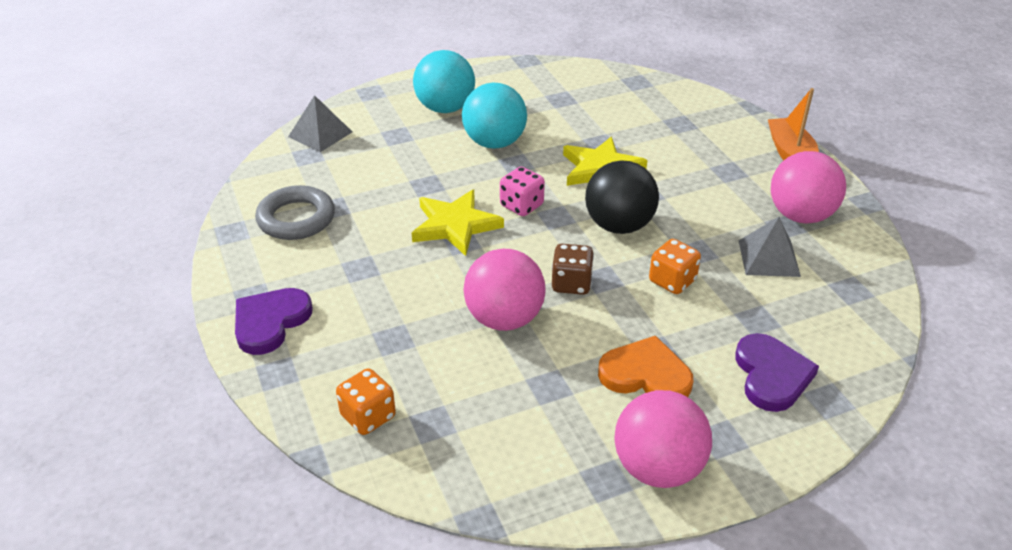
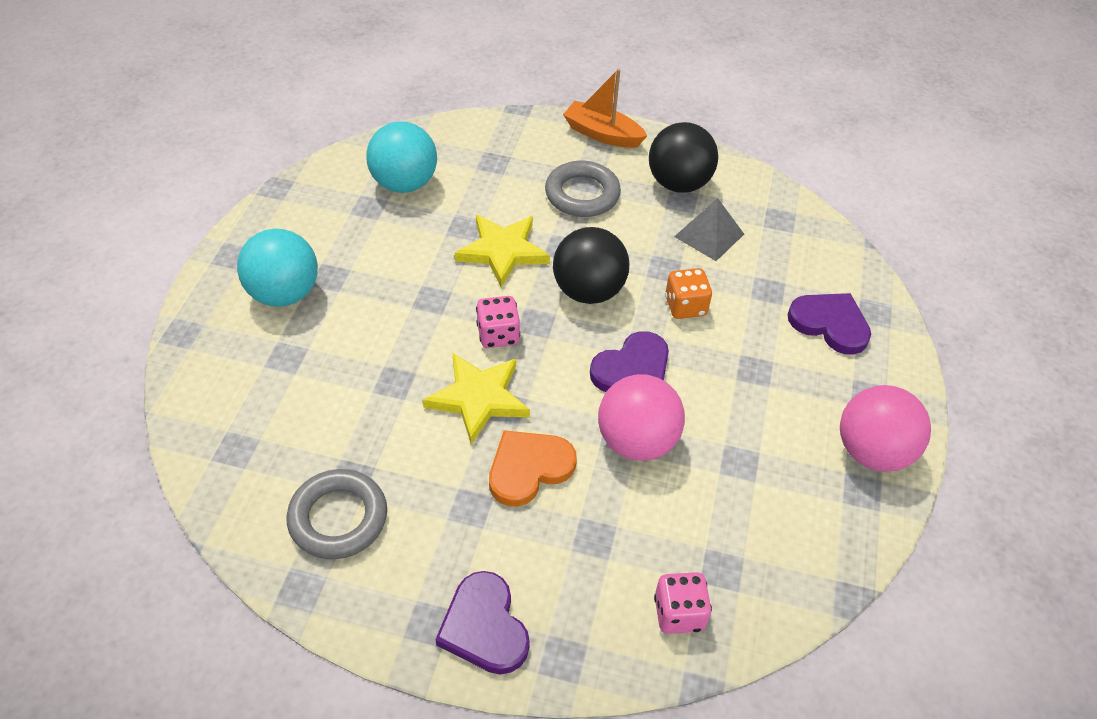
camera: 55 degrees left, 10 degrees up
grey pyramid [288,95,352,152] -> none
orange dice [336,368,396,435] -> pink dice [654,572,712,634]
turquoise ball [462,83,527,149] -> turquoise ball moved to [366,122,437,193]
brown dice [552,244,594,295] -> purple heart [590,331,669,392]
orange heart [598,336,693,397] -> orange heart moved to [489,430,577,507]
pink ball [771,151,846,224] -> black ball [649,122,718,193]
none -> grey ring [545,161,621,217]

